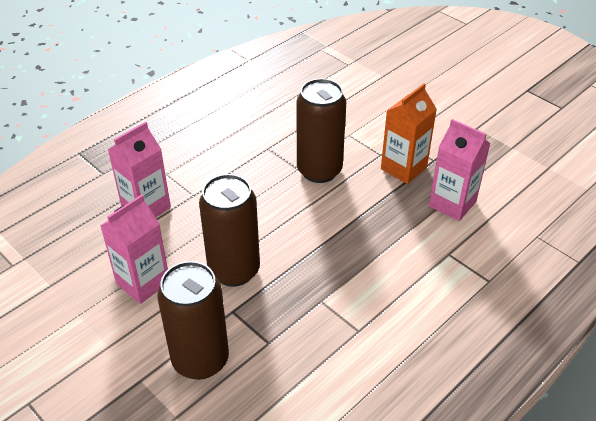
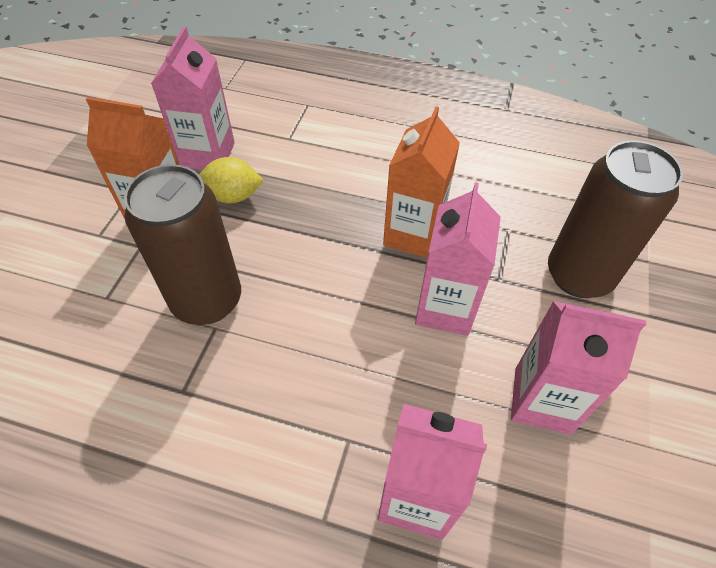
camera: 120 degrees left, 10 degrees up
brown can [199,174,260,287] -> pink carton [415,182,501,336]
none -> yellow lemon [199,157,264,204]
none -> orange carton [383,107,460,258]

